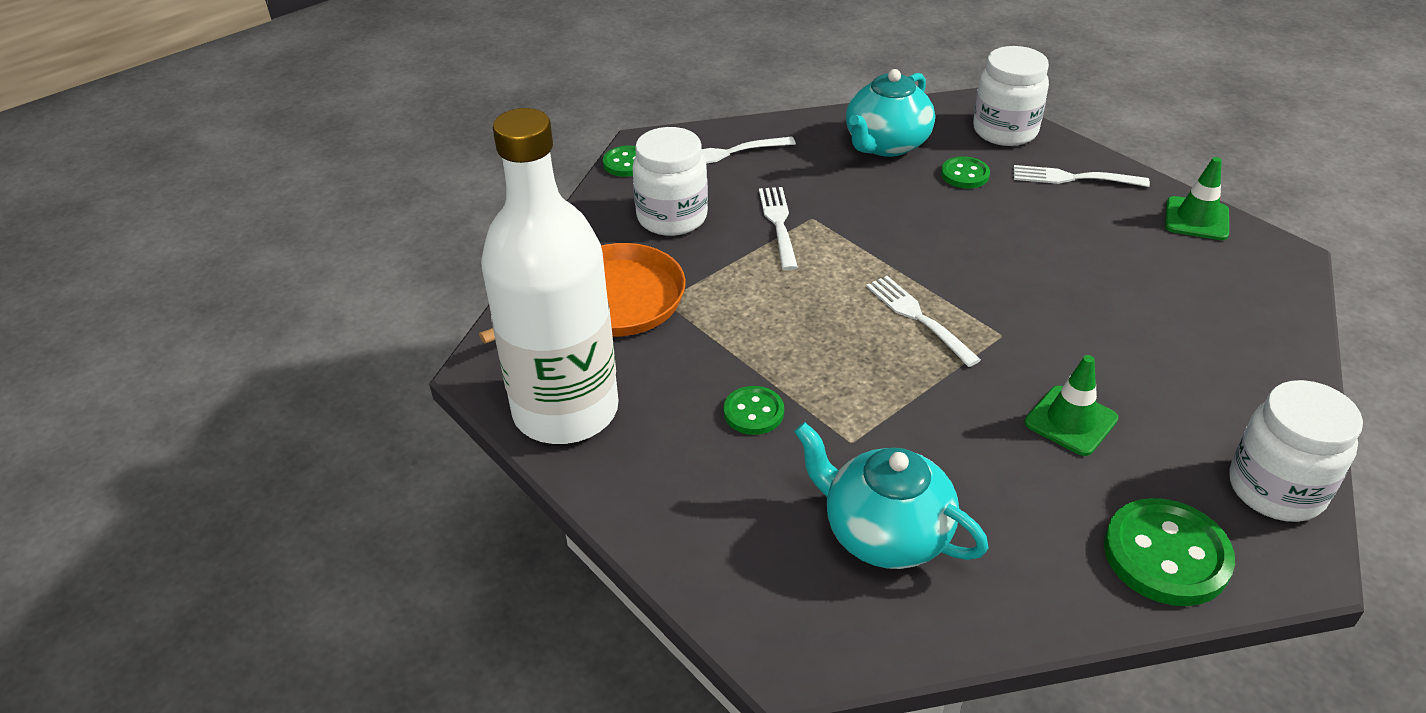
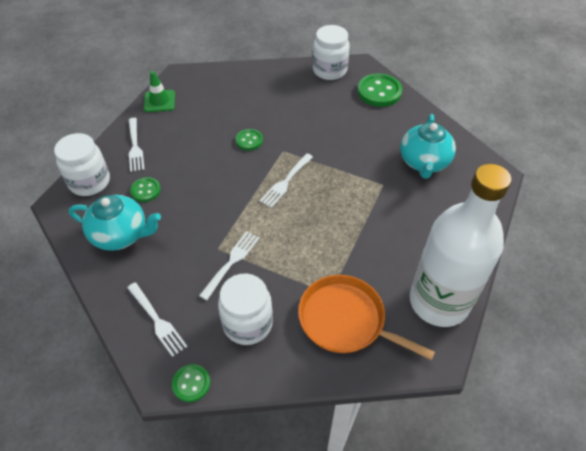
camera: 115 degrees left, 10 degrees up
green button [724,386,784,435] -> green button moved to [236,129,263,151]
white fork [759,187,798,270] -> white fork turned 150 degrees clockwise [199,231,260,300]
green traffic cone [1025,355,1118,456] -> none

